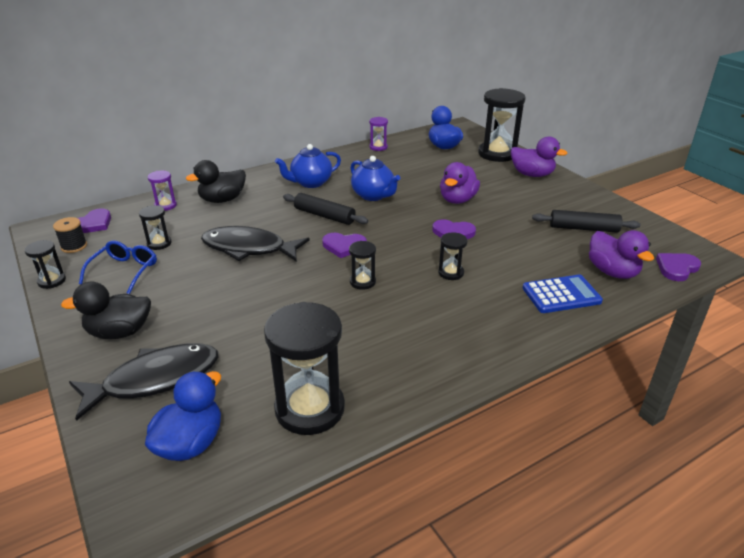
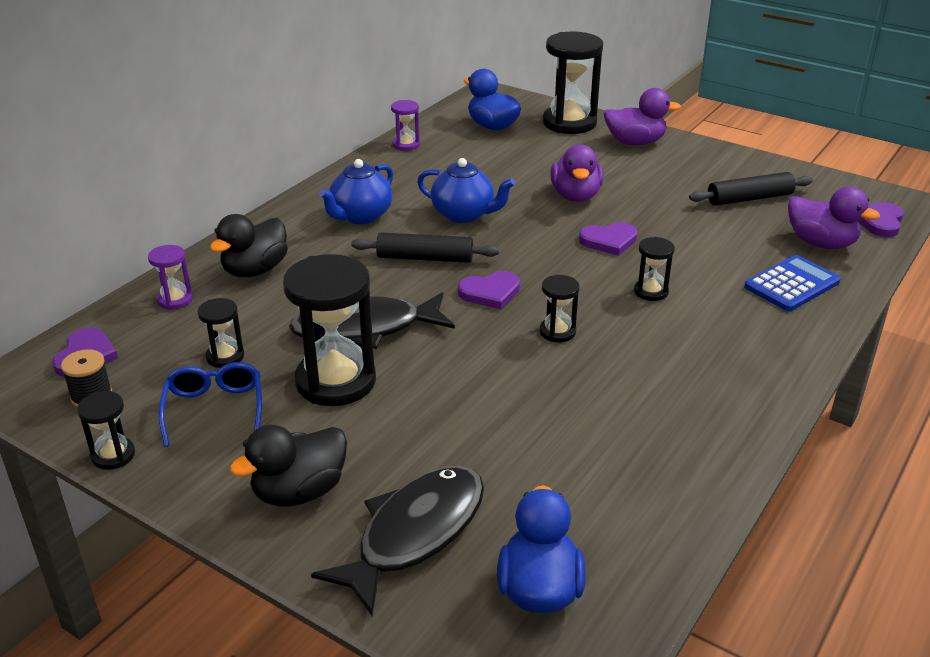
camera: 25 degrees left, 0 degrees up
black hourglass [264,302,345,435] -> black hourglass moved to [283,254,376,406]

